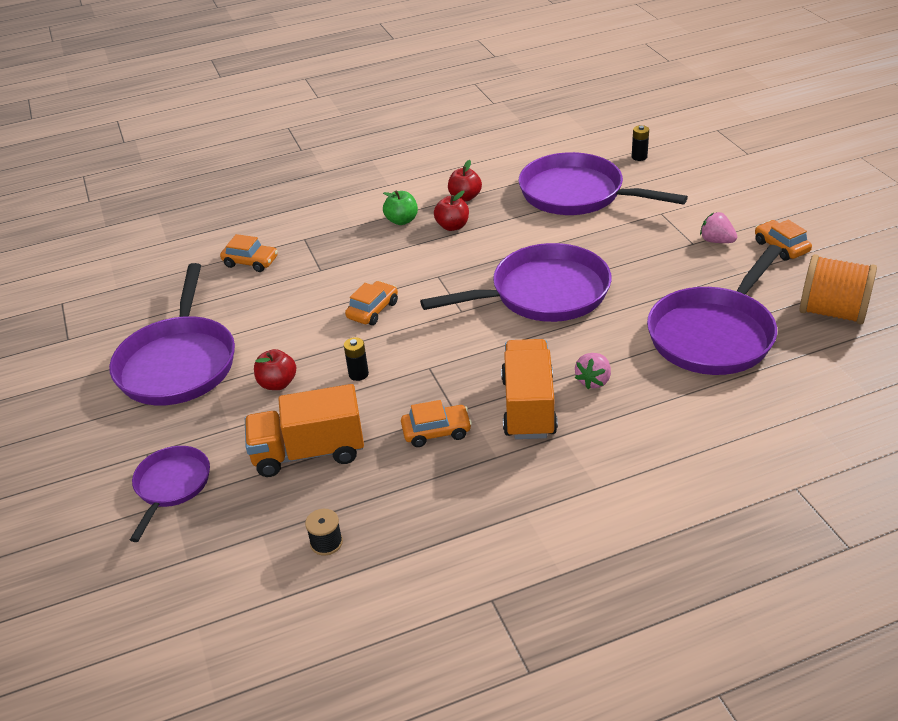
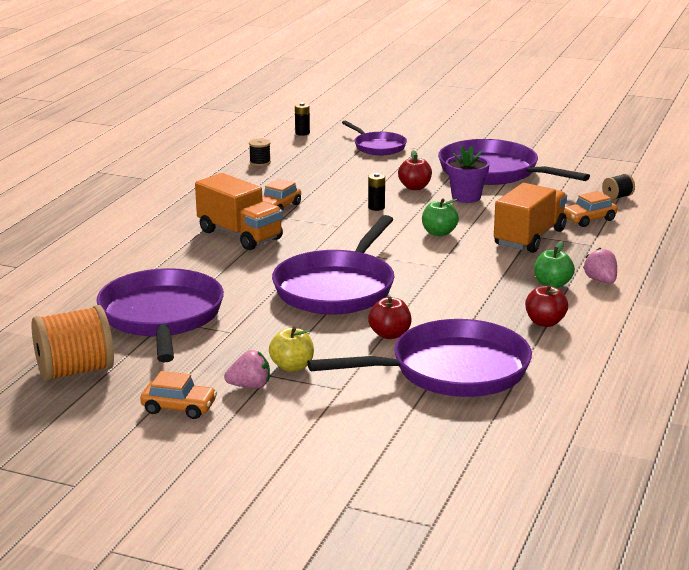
camera: 130 degrees right, 15 degrees down
orange truck [245,384,364,477] -> orange truck moved to [494,183,567,253]
orange car [345,281,398,325] -> green apple [422,198,459,236]
red apple [434,191,469,231] -> red apple moved to [368,297,411,339]
pink strawberry [575,353,611,389] -> pink strawberry moved to [583,248,617,284]
black battery [632,125,649,161] -> black battery moved to [295,103,310,136]
none -> yellow apple [269,327,314,372]
none -> purple flower pot [446,146,490,203]
none -> black spool [602,173,635,200]

